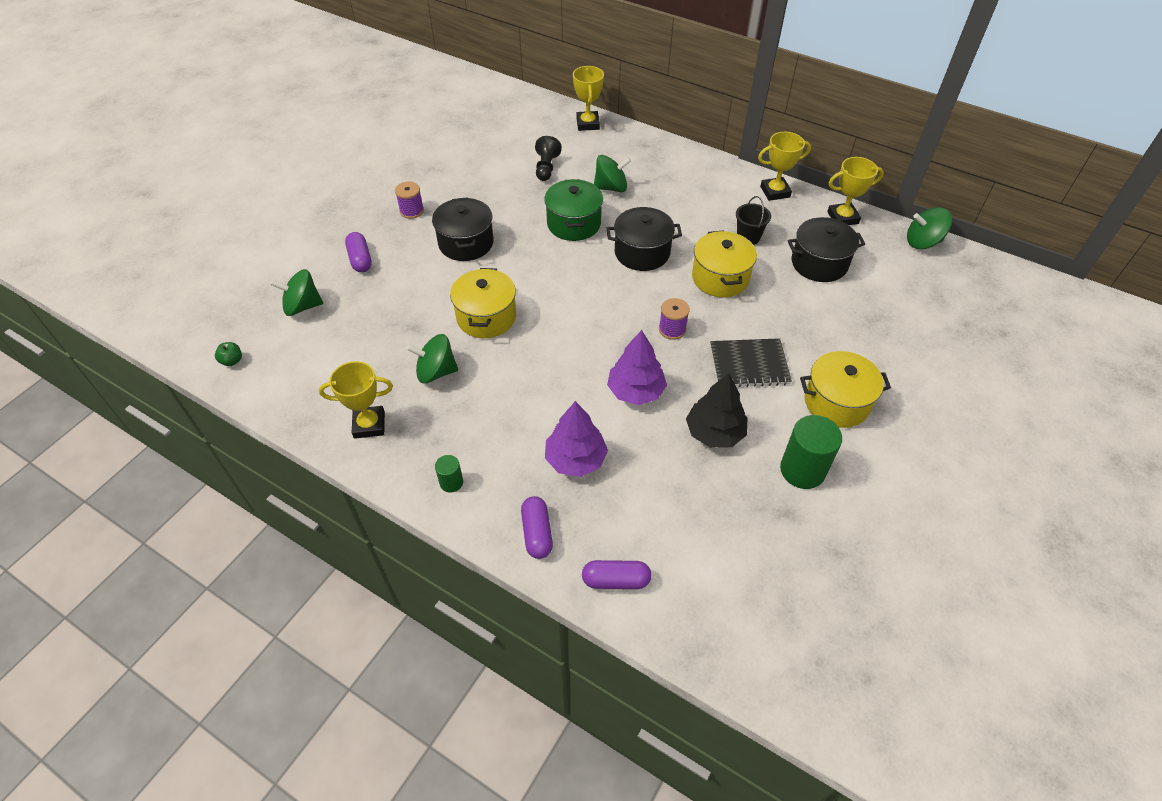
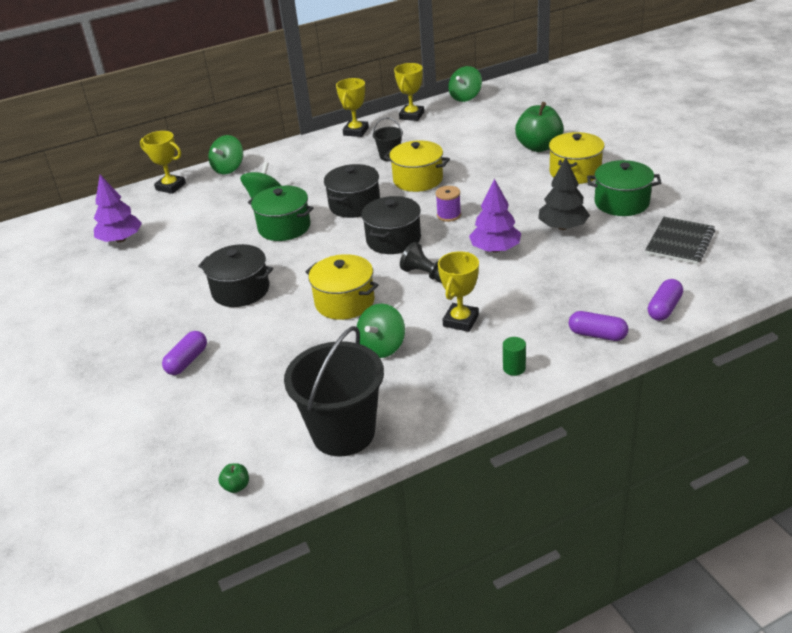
camera: 55 degrees left, 15 degrees down
green spinning top [270,269,323,316] -> green spinning top moved to [208,135,243,174]
yellow trophy [319,361,393,439] -> yellow trophy moved to [438,251,479,332]
purple capsule [345,232,372,272] -> purple capsule turned 75 degrees counterclockwise [162,331,207,375]
purple spool [395,181,424,219] -> none
black pawn [535,136,562,181] -> black pawn moved to [400,242,442,283]
purple tree [545,401,608,477] -> purple tree moved to [94,175,142,243]
black notebook [710,338,792,387] -> black notebook moved to [645,217,715,264]
green cylinder [780,415,842,489] -> green pot [587,160,661,216]
black pot [788,217,865,282] -> black pot moved to [361,196,421,254]
none -> black bucket [284,326,384,457]
none -> green apple [515,102,564,152]

